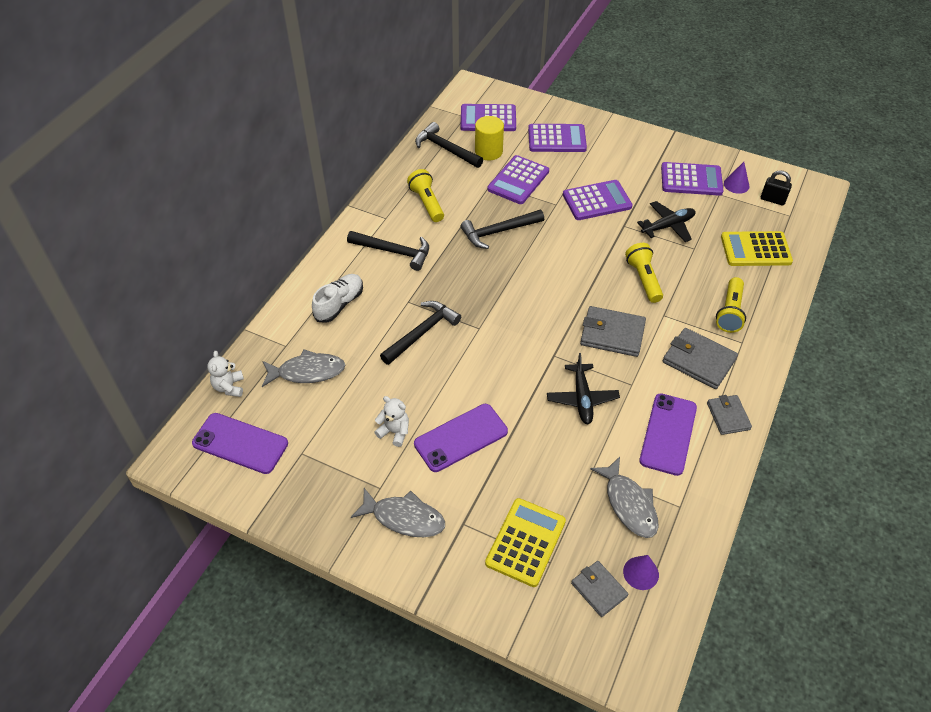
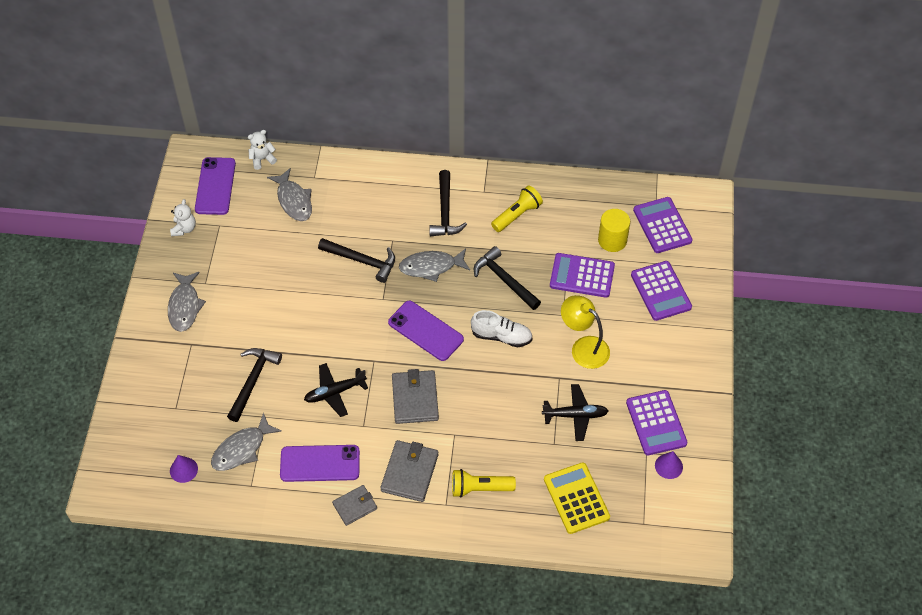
camera: 70 degrees right, 5 degrees up
white shoe [312,274,363,323] -> white shoe moved to [471,310,533,347]
white teddy bear [374,396,409,447] -> white teddy bear moved to [170,199,196,236]
purple phone [414,404,508,472] -> purple phone moved to [388,301,464,361]
black hammer [415,122,483,168] -> black hammer moved to [227,348,282,422]
yellow calculator [485,498,566,587] -> none
purple calculator [563,180,633,220] -> yellow lamp [561,295,610,369]
grey wallet [571,561,628,617] -> none
yellow flashlight [625,243,663,303] -> none
black plane [637,201,696,242] -> black plane turned 45 degrees counterclockwise [542,384,608,441]
black padlock [761,170,792,205] -> none
none -> grey fish [399,248,470,282]

